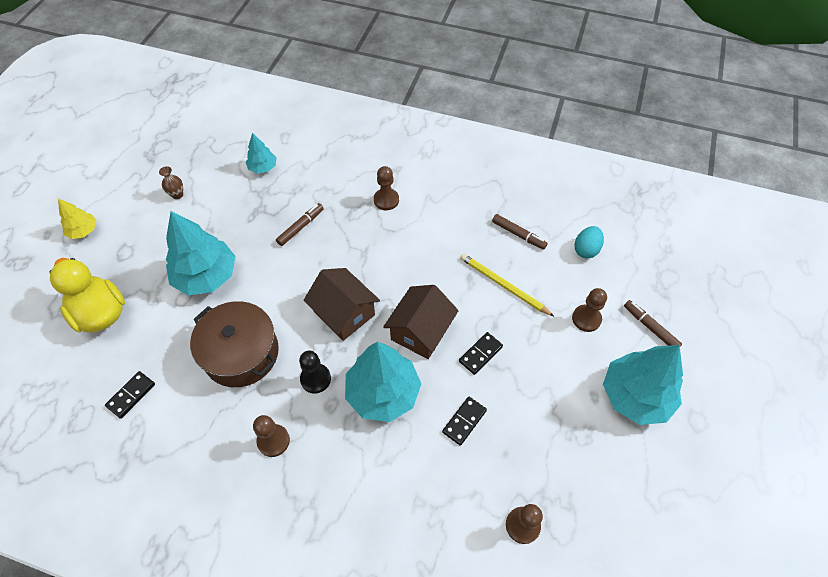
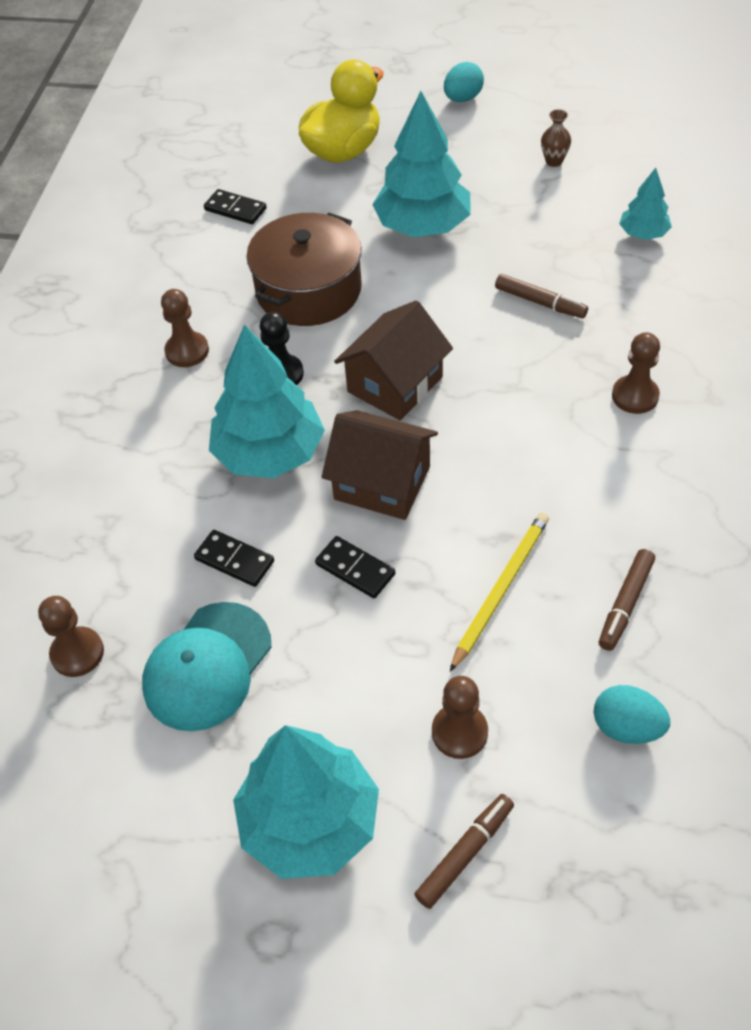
camera: 85 degrees right, 5 degrees down
yellow tree [58,199,97,239] -> turquoise egg [444,62,484,102]
none -> turquoise cap [142,602,271,731]

